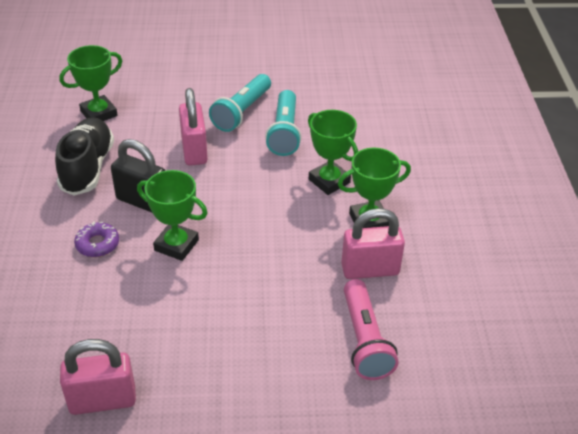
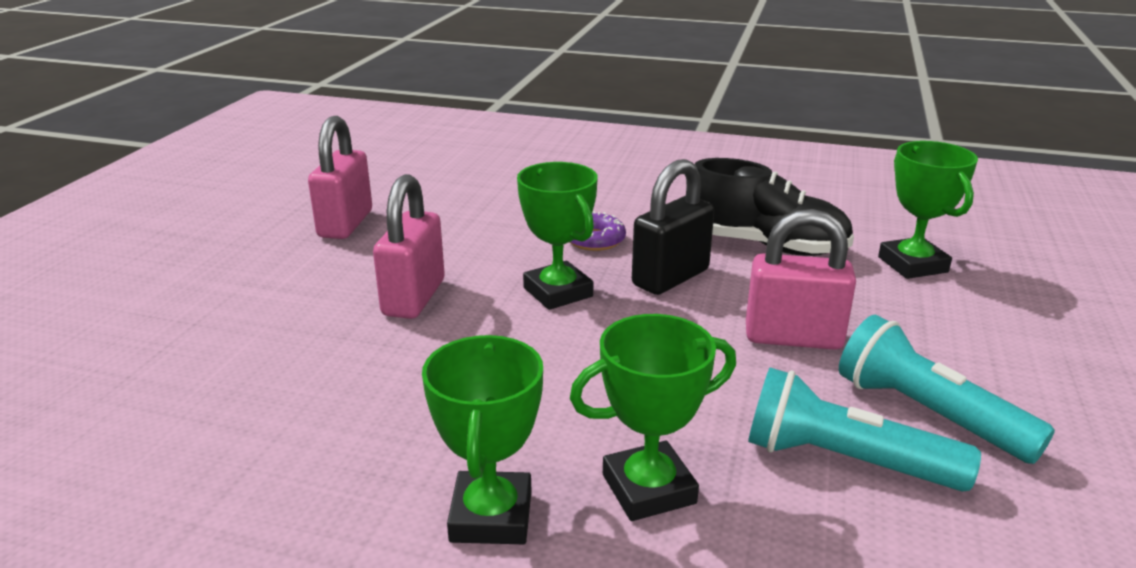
camera: 110 degrees right, 15 degrees down
green trophy [137,170,208,261] -> green trophy turned 75 degrees counterclockwise [517,162,598,310]
pink padlock [341,208,405,279] -> pink padlock moved to [373,174,445,319]
pink flashlight [344,279,399,380] -> none

